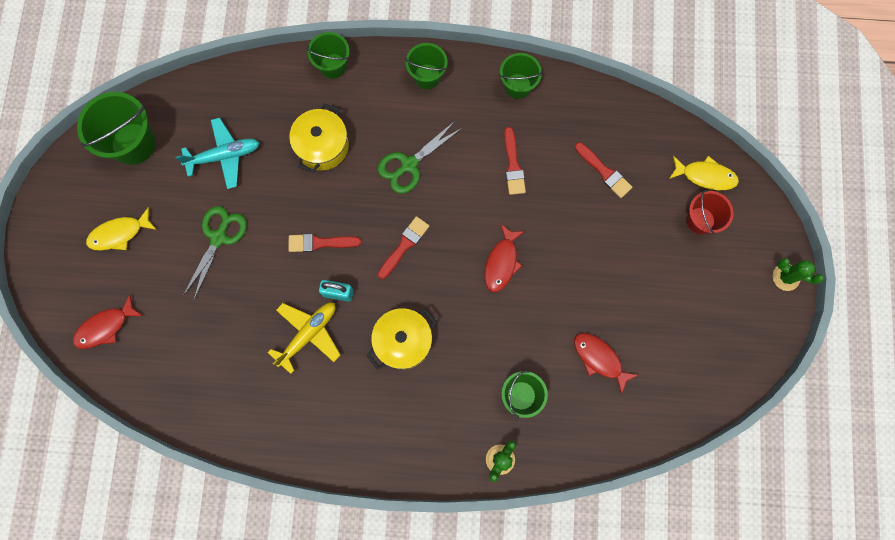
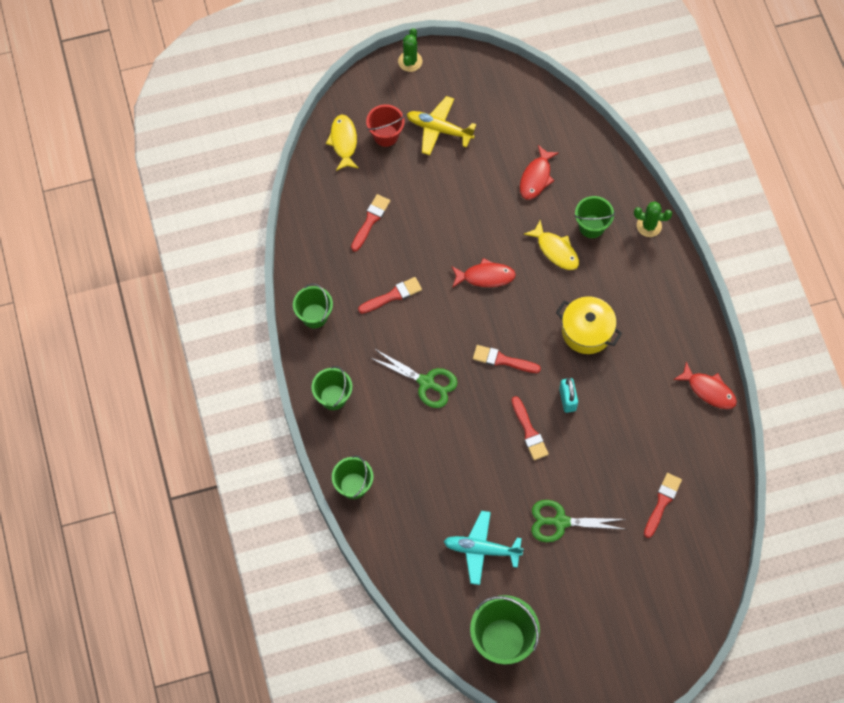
camera: 110 degrees left, 10 degrees down
red fish [73,295,143,349] -> red fish moved to [673,361,737,409]
yellow fish [86,207,157,251] -> yellow fish moved to [524,220,579,270]
turquoise plane [176,118,259,189] -> turquoise plane turned 45 degrees counterclockwise [444,511,524,585]
yellow plane [268,303,341,374] -> yellow plane moved to [407,96,476,155]
yellow pot [289,104,349,173] -> none
none -> red brush [644,473,682,538]

